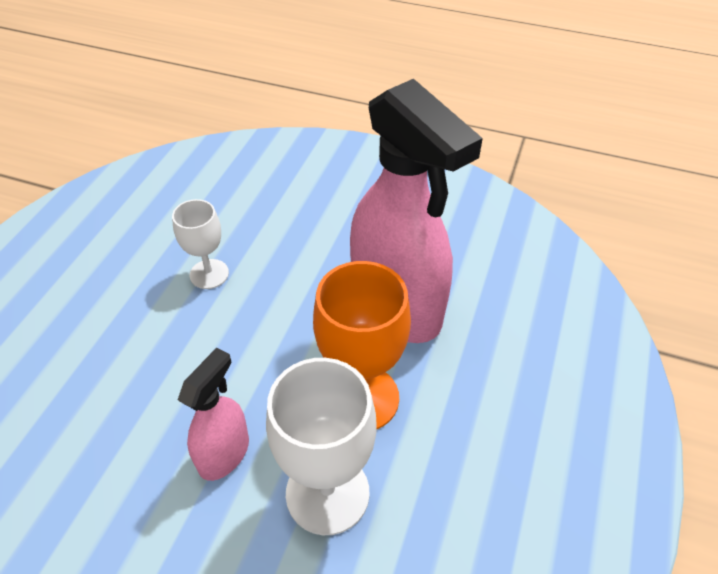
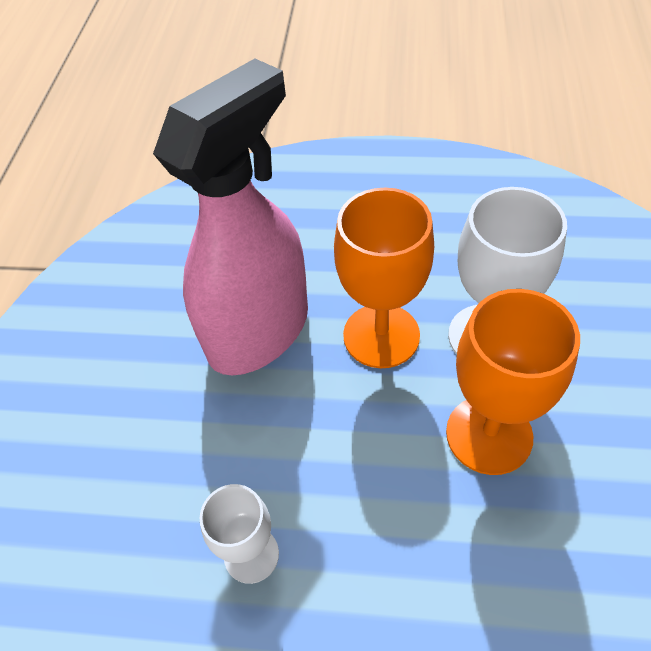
camera: 100 degrees left, 5 degrees up
pink spray bottle [178,348,249,481] -> orange goblet [446,289,580,475]

